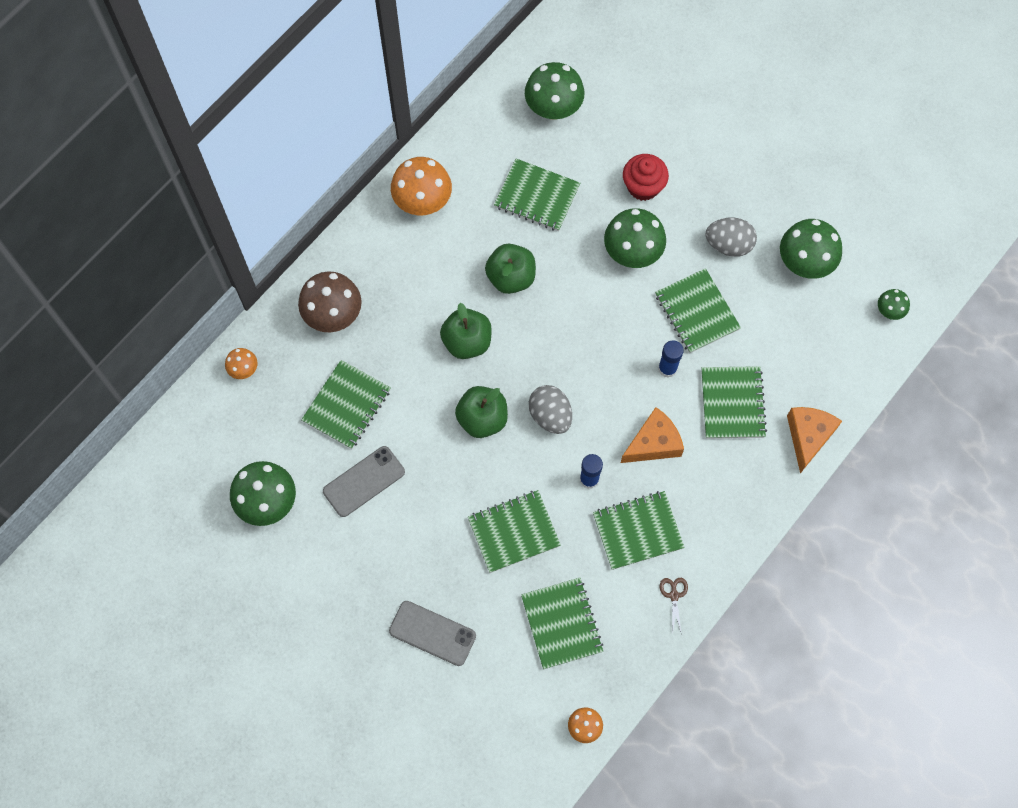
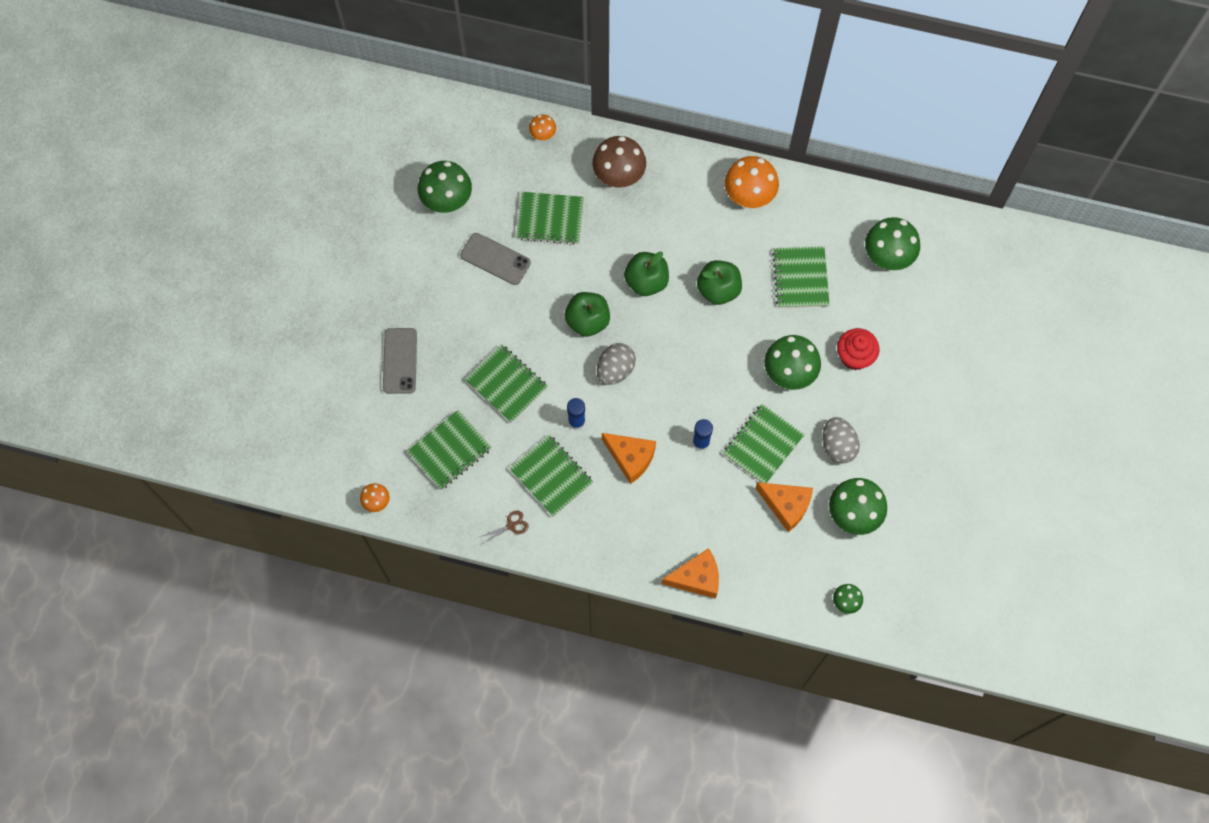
camera: 65 degrees right, 0 degrees up
green notebook [701,366,767,439] -> none
none -> orange cheese [756,482,813,532]

